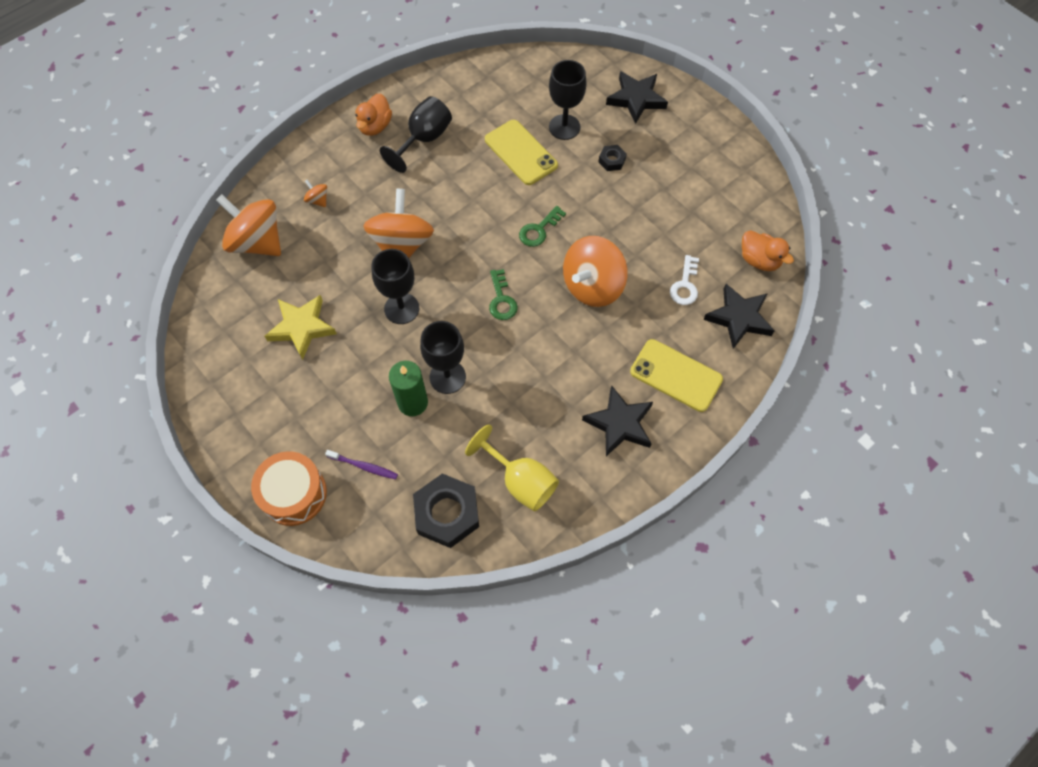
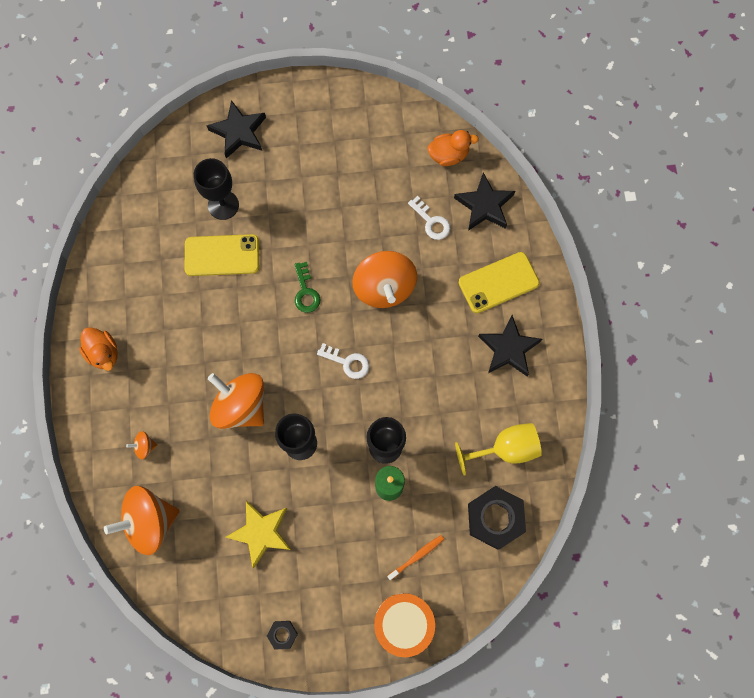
camera: 55 degrees left, 10 degrees up
purple toothbrush [325,450,398,479] -> orange toothbrush [387,535,444,580]
black goblet [380,96,452,173] -> none
green key [489,269,518,320] -> white key [317,343,369,379]
black nut [598,145,627,171] -> black nut moved to [267,621,298,650]

